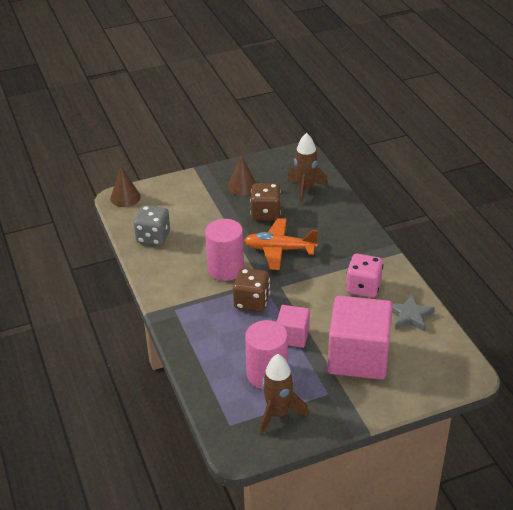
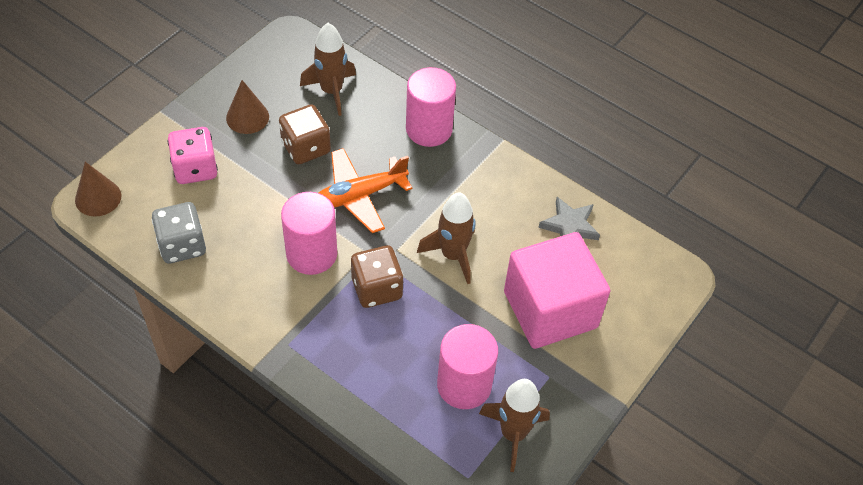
camera: 35 degrees left, 15 degrees up
pink cube [277,305,310,348] -> none
pink dice [346,254,383,298] -> pink dice moved to [168,127,218,184]
none -> pink cylinder [406,67,456,147]
none -> brown rocket [417,192,475,284]

